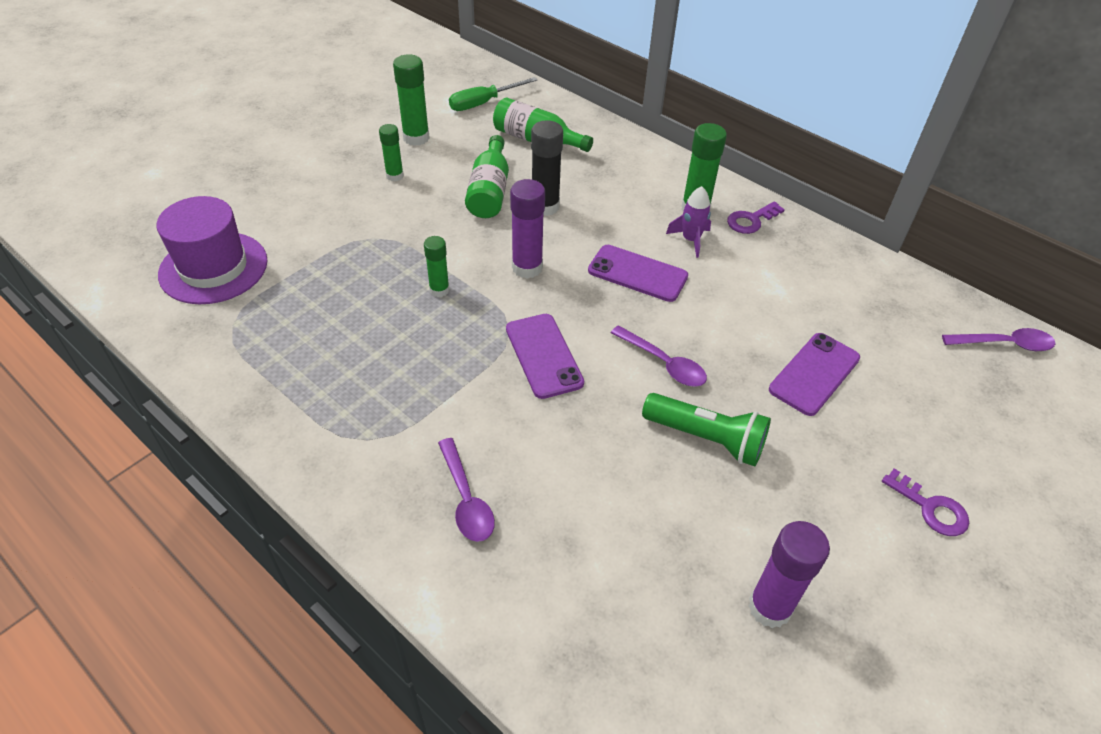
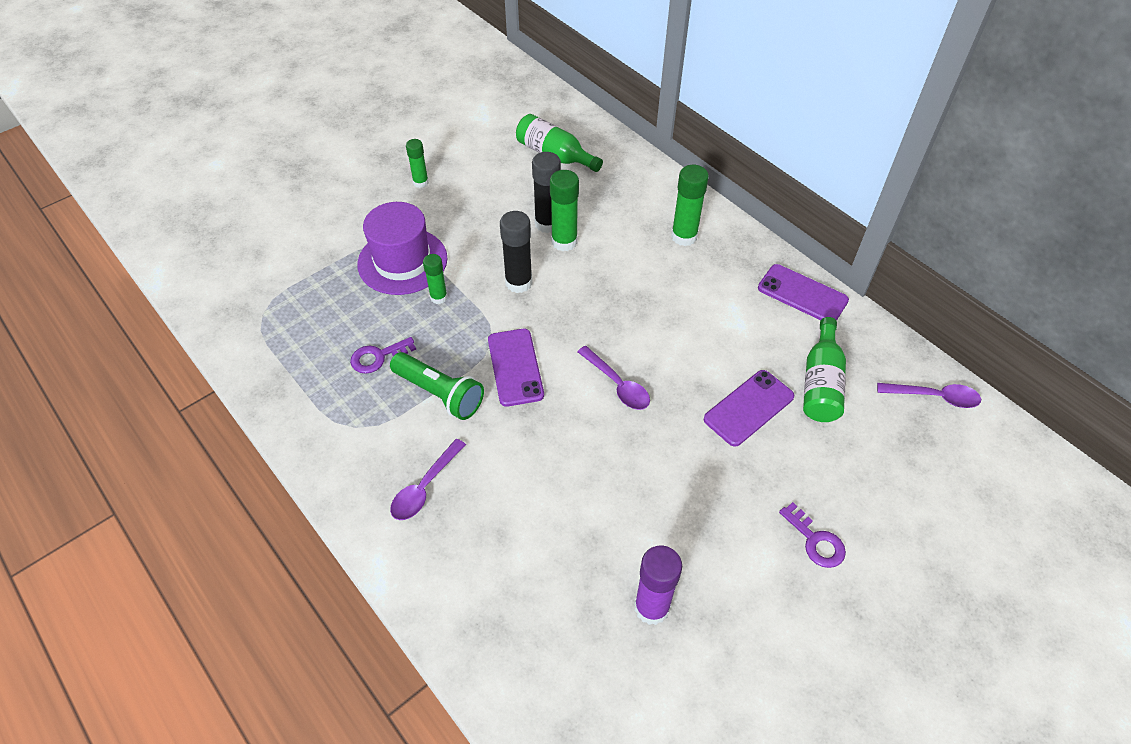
camera: 10 degrees right, 5 degrees up
purple hat [157,196,267,304] -> purple hat moved to [357,202,447,295]
green glue stick [393,54,430,146] -> green glue stick moved to [550,170,579,251]
purple spoon [438,438,495,542] -> purple spoon turned 45 degrees clockwise [390,439,466,520]
green screwdriver [449,77,537,111] -> none
green bottle [465,135,509,218] -> green bottle moved to [803,317,846,422]
purple glue stick [510,179,545,279] -> black glue stick [500,211,532,293]
purple phone [588,245,688,302] -> purple phone moved to [758,264,849,321]
green flashlight [642,393,771,466] -> green flashlight moved to [390,352,484,420]
purple rocket [666,186,711,258] -> none
purple key [727,201,785,234] -> purple key moved to [350,337,416,374]

